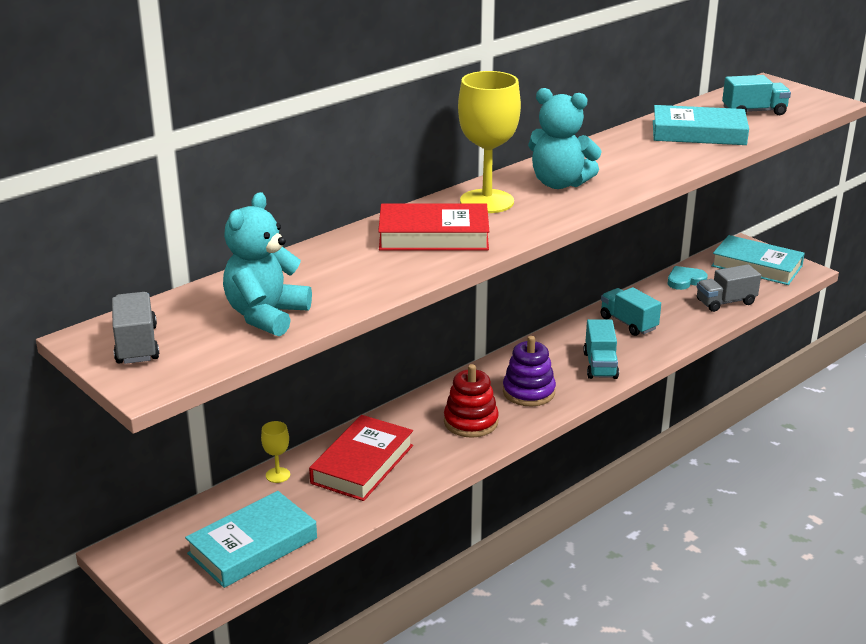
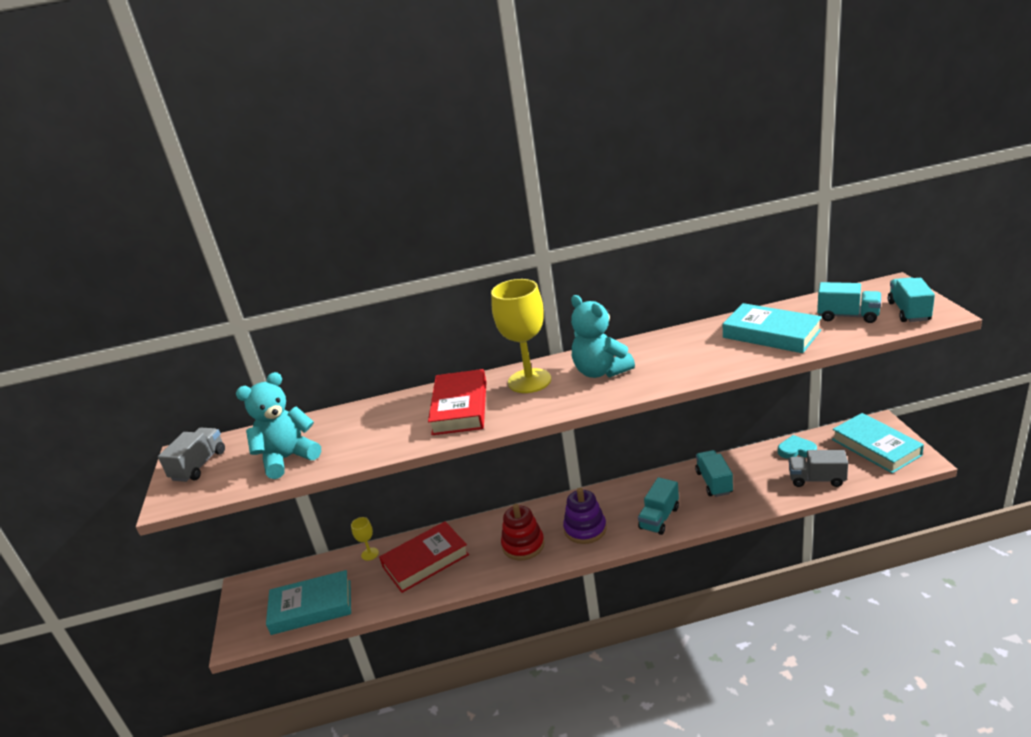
camera: 35 degrees right, 0 degrees up
red book [378,204,489,251] -> red book turned 60 degrees clockwise [428,369,487,435]
none -> turquoise truck [888,277,935,322]

